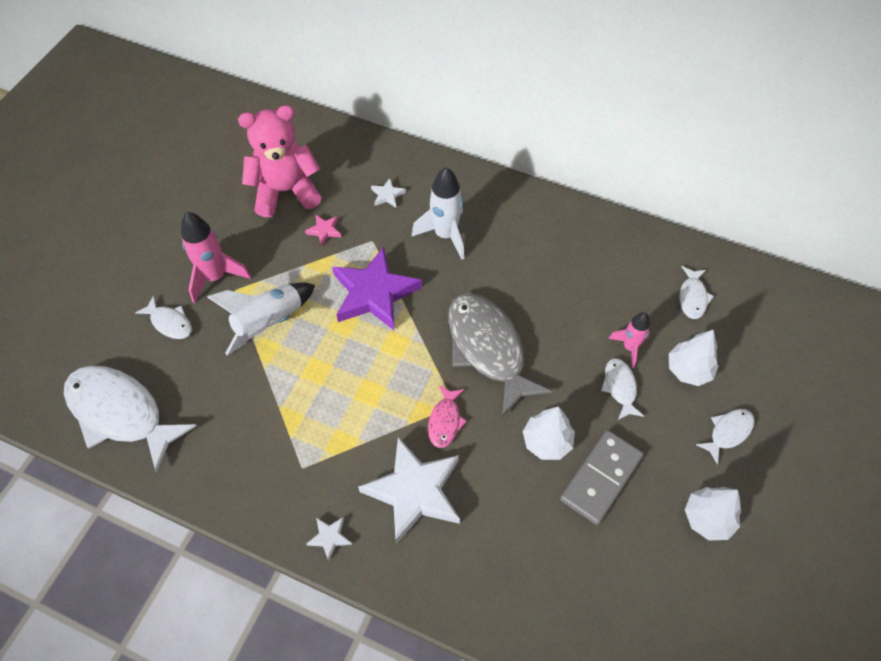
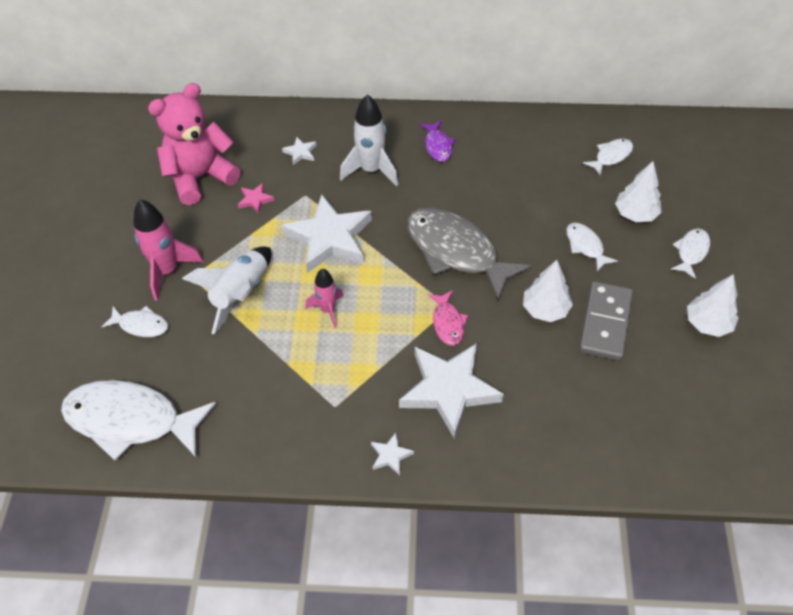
camera: 20 degrees left, 5 degrees down
purple star [332,247,422,330] -> white star [281,194,372,273]
pink rocket [609,312,650,368] -> pink rocket moved to [305,269,344,328]
white fish [679,266,714,319] -> white fish turned 120 degrees counterclockwise [583,138,633,176]
none -> purple fish [420,120,455,162]

